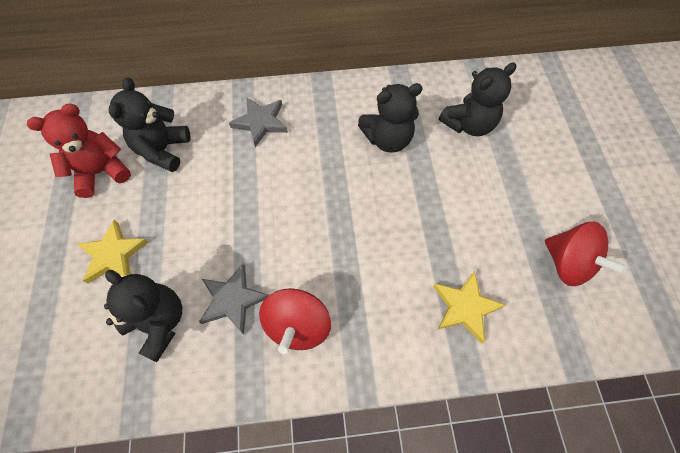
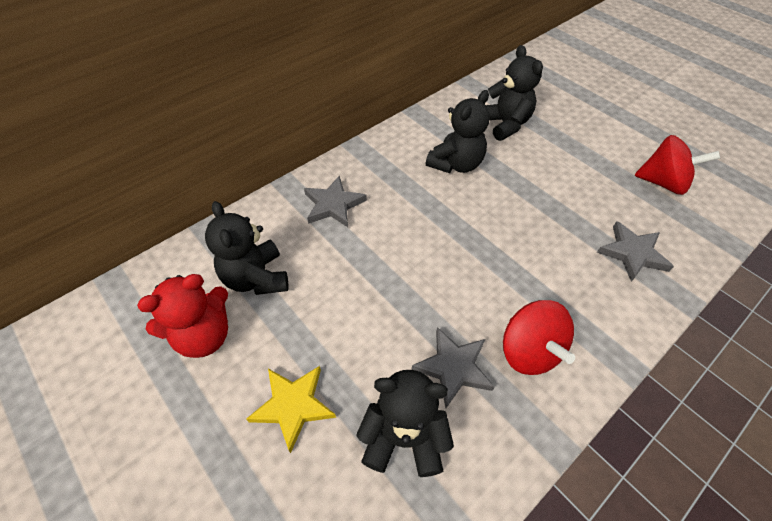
camera: 35 degrees left, 10 degrees down
red teddy bear [27,104,131,198] -> red teddy bear turned 150 degrees counterclockwise [137,274,228,358]
yellow star [433,271,505,343] -> grey star [597,221,674,282]
black teddy bear [439,62,516,136] -> black teddy bear turned 45 degrees counterclockwise [486,45,543,141]

